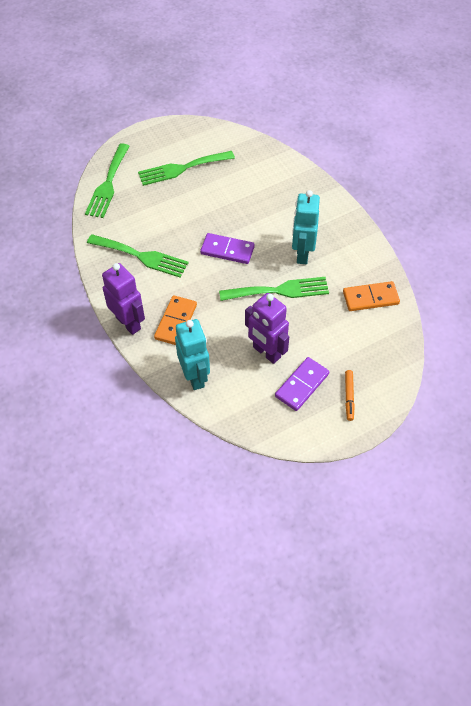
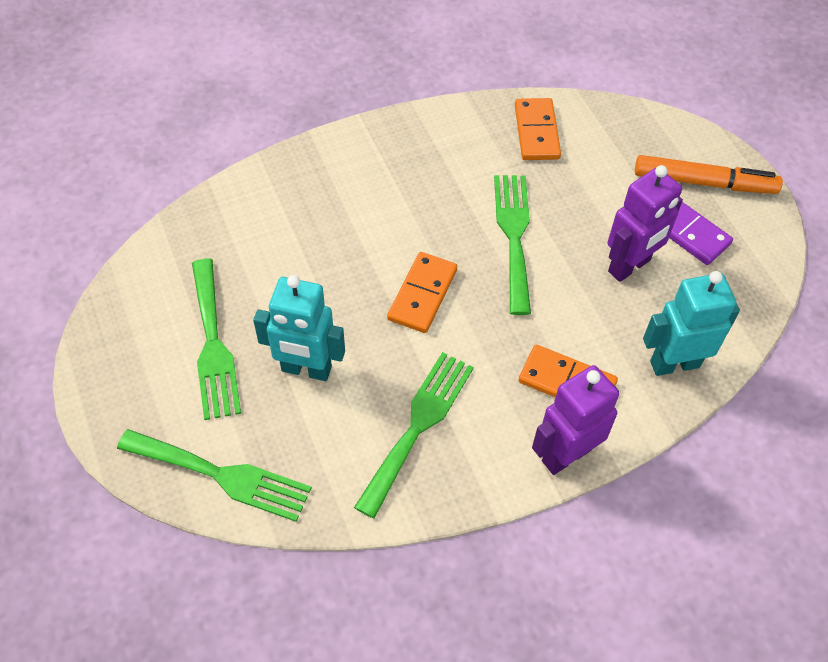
camera: 85 degrees left, 0 degrees up
purple domino [200,233,255,264] -> orange domino [387,252,457,333]
turquoise robot [292,190,320,264] -> turquoise robot moved to [253,275,345,381]
orange marker [345,370,355,421] -> orange marker [635,155,783,194], size x1.86

